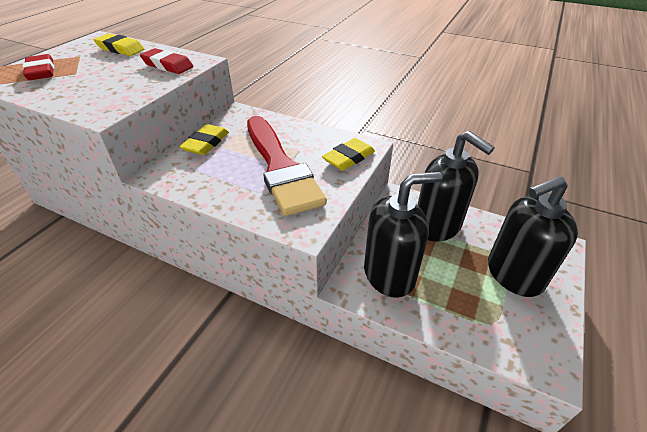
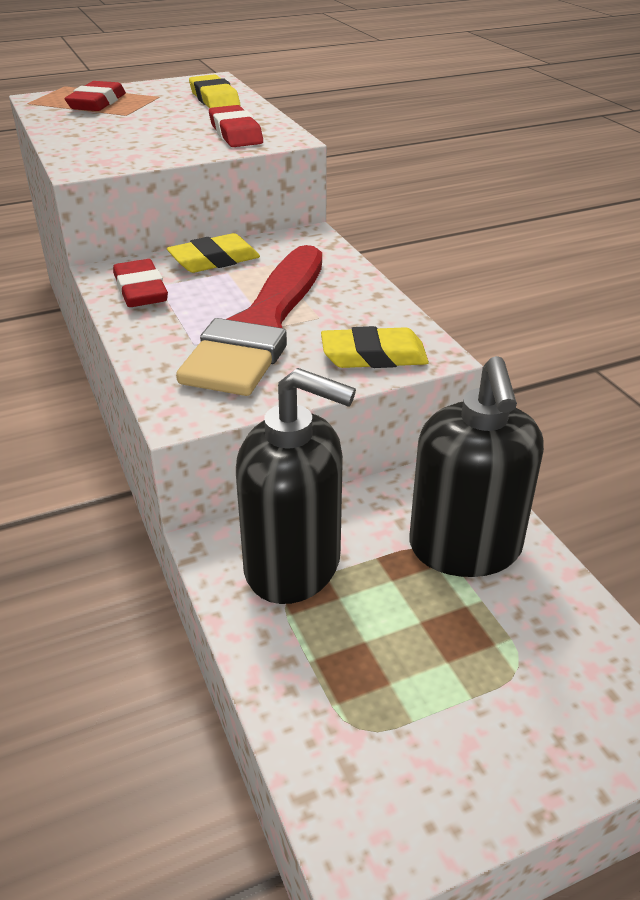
camera: 40 degrees right, 5 degrees down
black soap dispenser [488,176,578,297] -> none
none -> red eraser [113,259,168,307]

